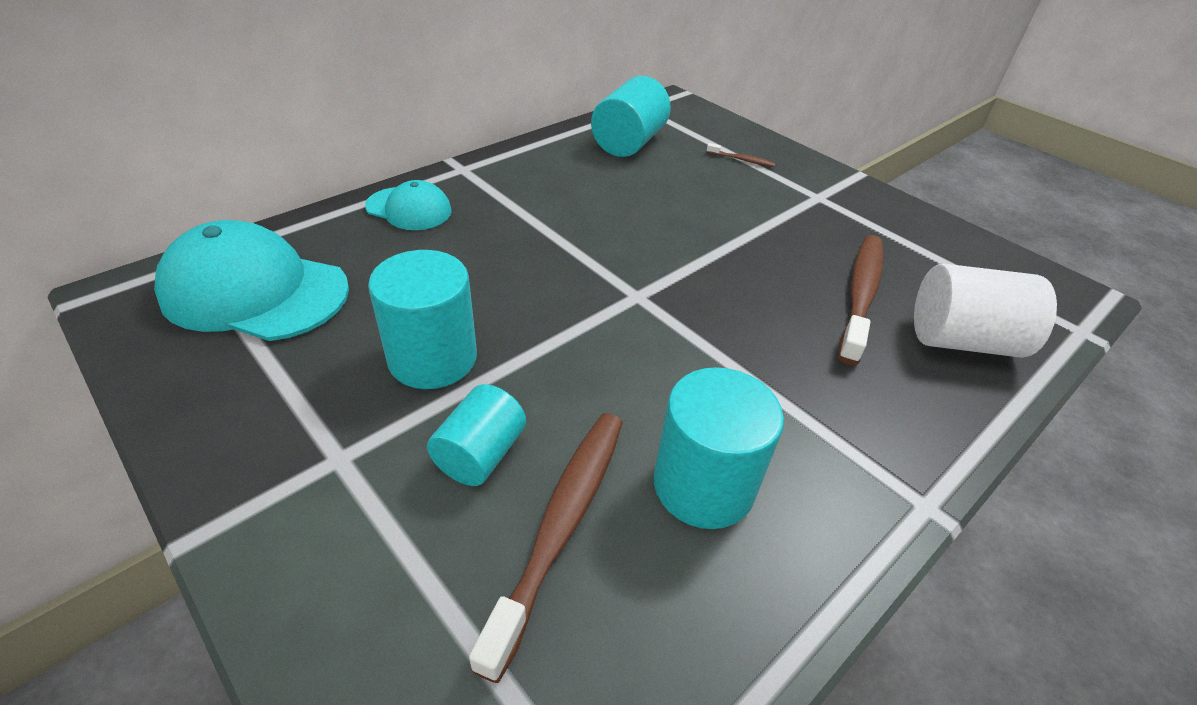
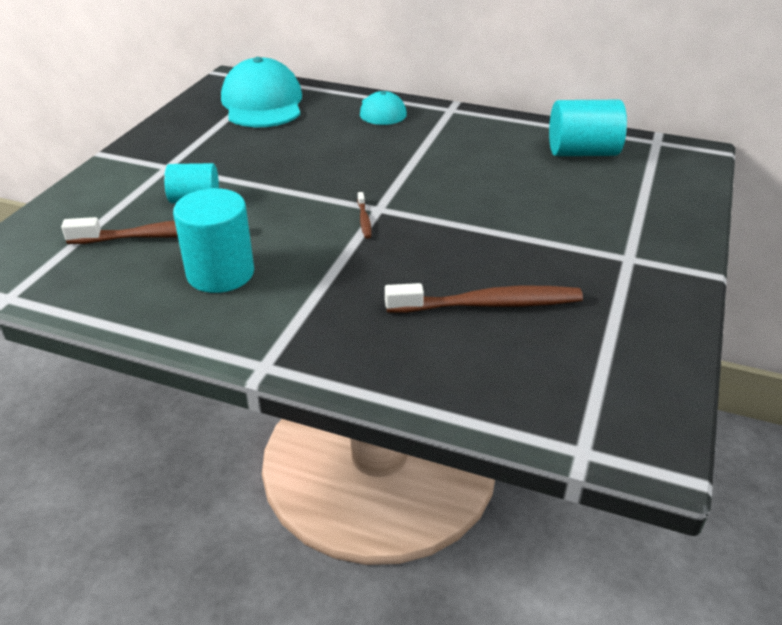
camera: 65 degrees right, 5 degrees down
turquoise cylinder [368,250,477,389] -> none
brown toothbrush [707,143,775,167] -> brown toothbrush moved to [357,192,371,239]
white cylinder [914,264,1057,358] -> none

